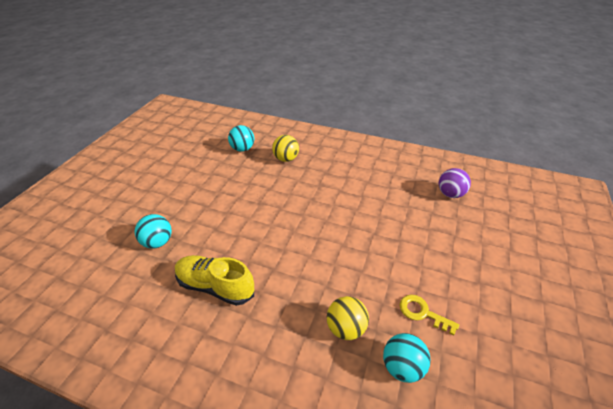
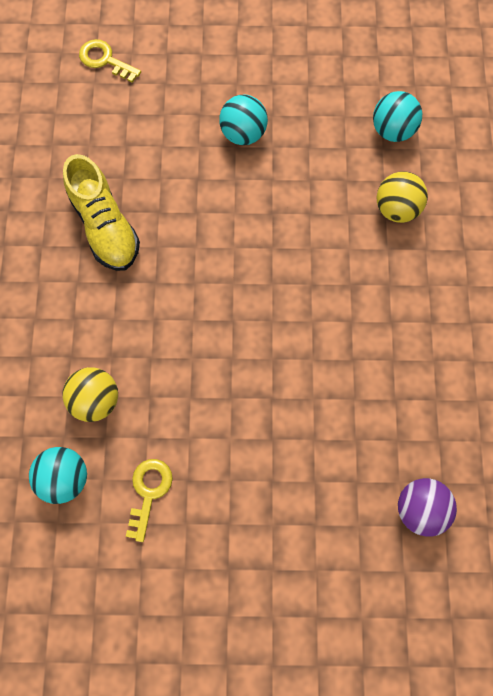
camera: 70 degrees right, 30 degrees up
turquoise ball [135,214,172,249] -> turquoise ball moved to [219,95,268,145]
yellow shoe [175,255,254,306] -> yellow shoe turned 150 degrees clockwise [63,154,140,271]
none -> yellow key [79,39,141,83]

